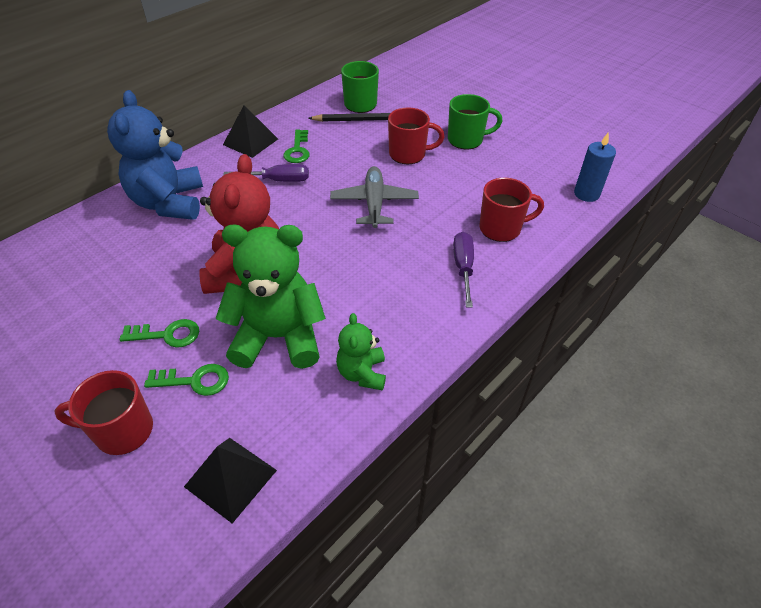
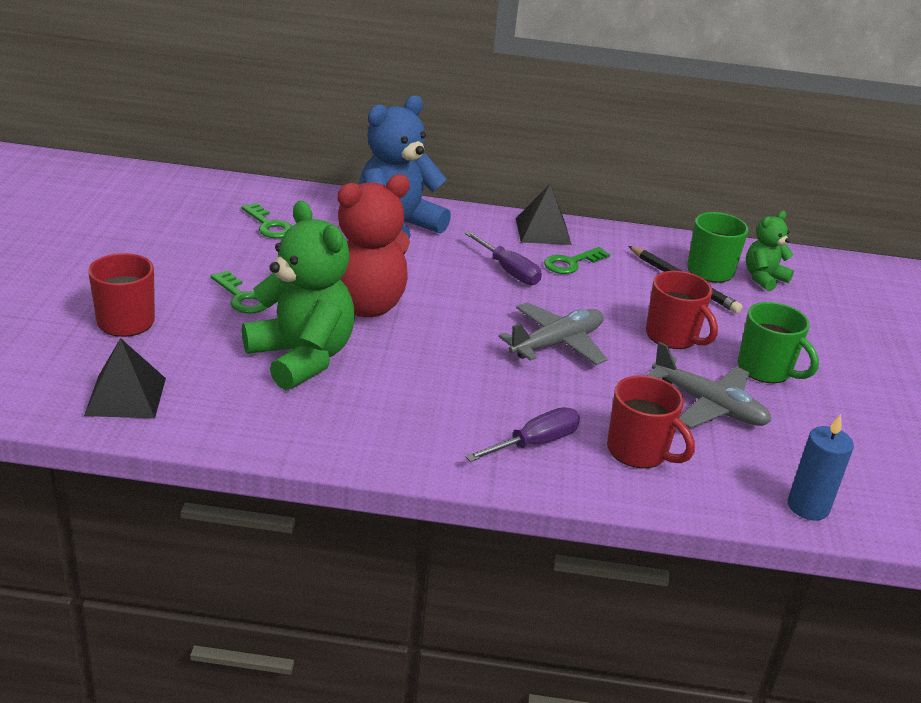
camera: 50 degrees right, 15 degrees down
green key [144,364,229,396] -> green key moved to [241,203,292,238]
green teddy bear [336,313,386,391] -> green teddy bear moved to [746,211,794,291]
none -> grey plane [646,342,771,428]

